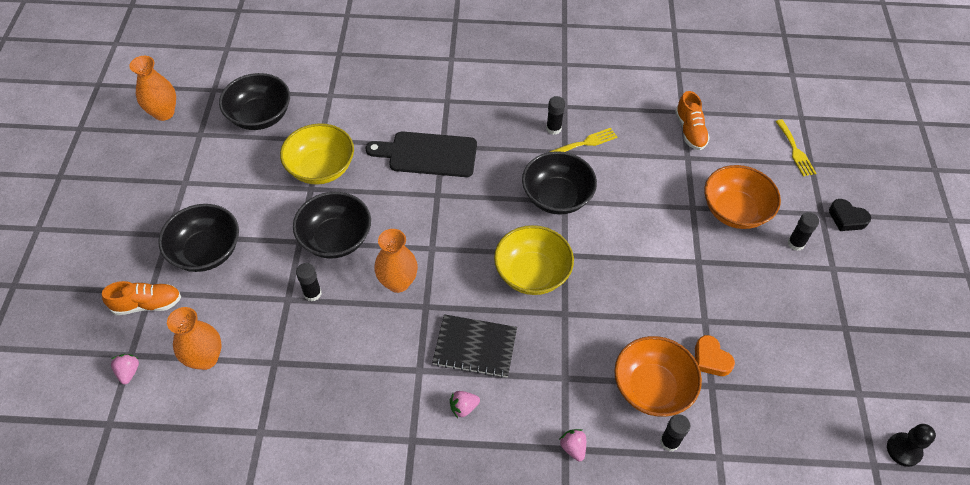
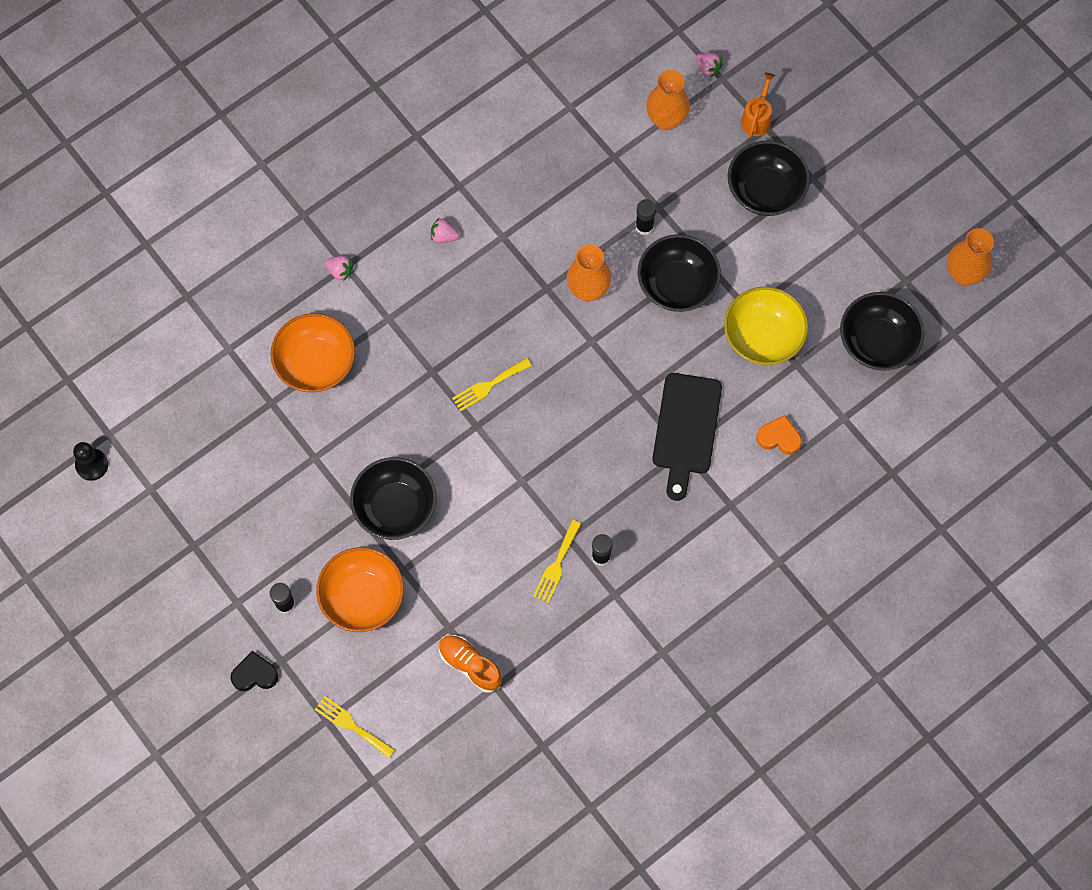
camera: 140 degrees right, 15 degrees up
orange shoe [102,281,181,315] -> orange watering can [741,73,775,138]
black cutting board [366,132,477,177] -> black cutting board turned 135 degrees clockwise [652,373,722,501]
black notebook [432,314,517,378] -> none
pink strawberry [450,391,480,418] -> pink strawberry turned 105 degrees counterclockwise [431,217,460,243]
yellow bowl [494,225,574,295] -> yellow fork [452,358,532,411]
black bowl [522,151,597,215] -> black bowl moved to [350,457,437,540]
black glue stick [660,414,690,452] -> none
orange heart [695,335,735,376] -> orange heart moved to [756,415,802,455]

